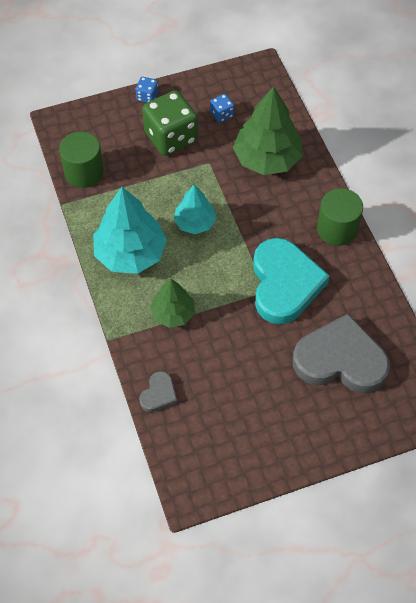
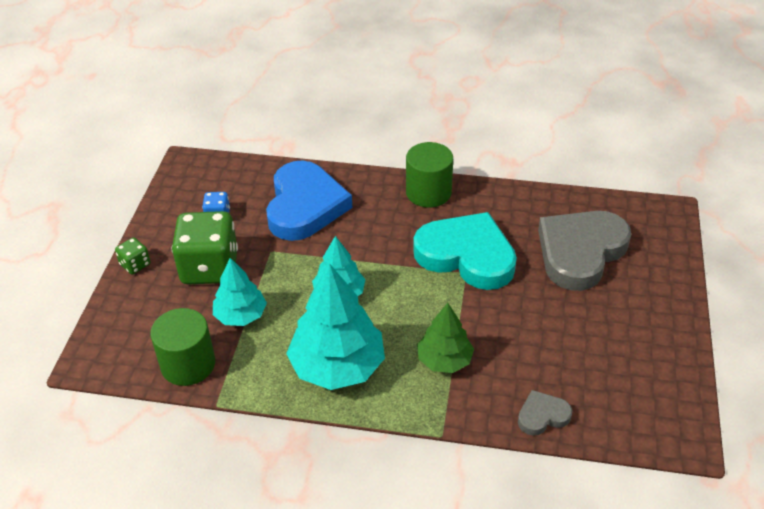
camera: 60 degrees left, 15 degrees down
blue dice [136,77,158,103] -> green dice [115,237,150,274]
grey heart [139,371,178,412] -> grey heart turned 75 degrees counterclockwise [518,390,572,435]
green tree [233,86,303,175] -> blue heart [266,160,352,241]
none -> turquoise tree [213,258,267,326]

